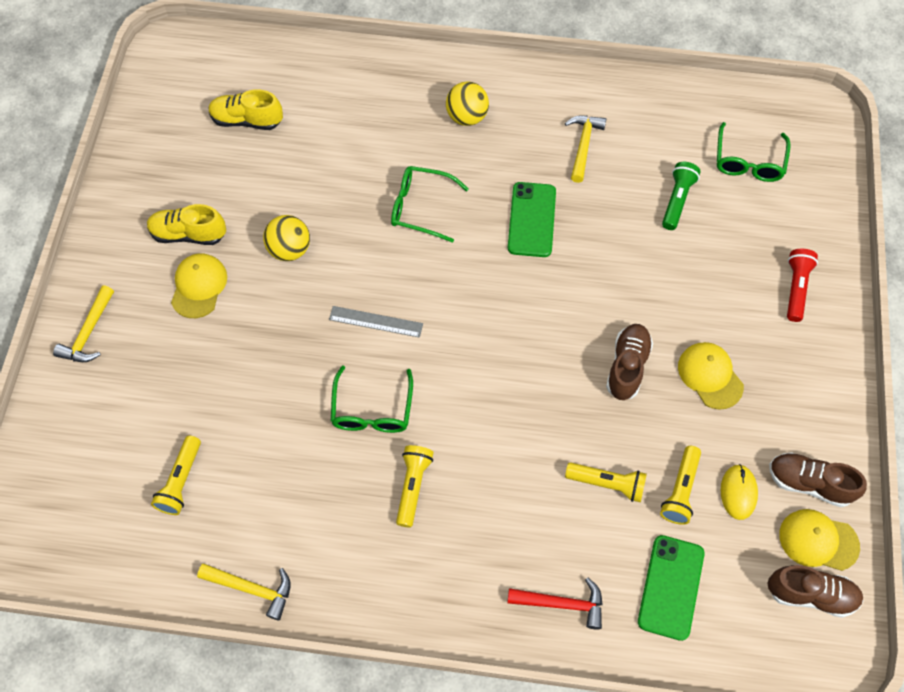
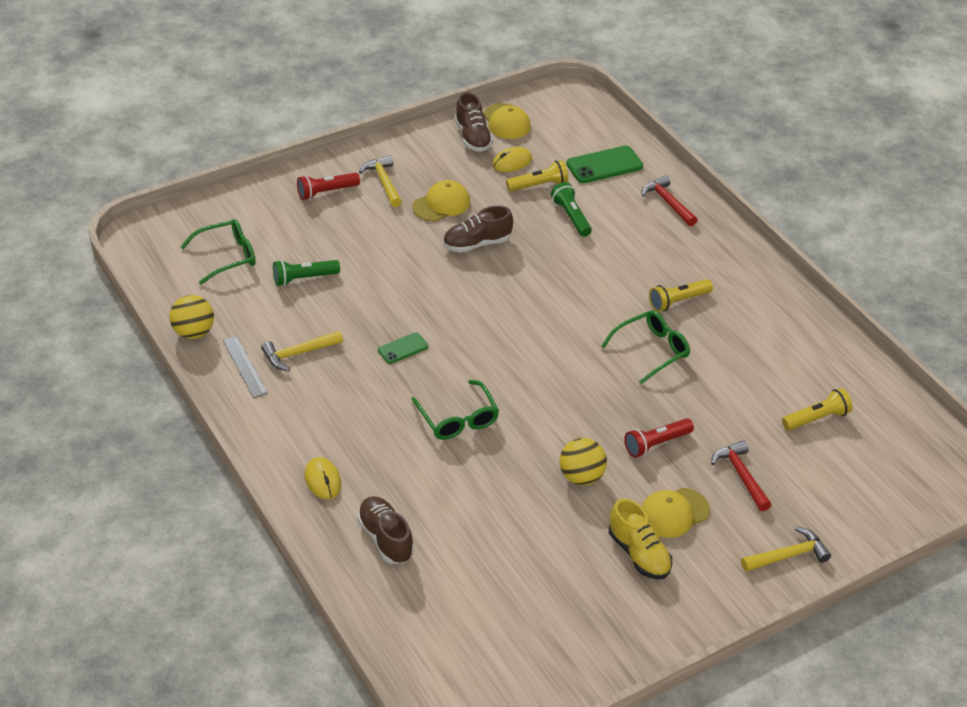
camera: 130 degrees left, 20 degrees down
yellow hammer [197,564,291,620] -> yellow hammer moved to [359,156,402,207]
yellow shoe [208,89,283,130] -> none
grey ruler [329,306,423,338] -> grey ruler moved to [223,336,268,398]
yellow ball [446,82,489,126] -> yellow ball moved to [169,295,214,339]
green phone [508,182,556,257] -> green phone [378,332,428,364], size x0.58
yellow flashlight [565,462,647,503] -> green flashlight [551,182,592,237]
yellow cap [678,342,744,410] -> yellow cap turned 150 degrees counterclockwise [412,180,470,221]
brown shoe [767,565,863,618] -> brown shoe moved to [357,496,414,564]
none -> yellow mouse [305,457,341,499]
none -> red flashlight [624,418,694,458]
none -> red hammer [711,440,771,511]

